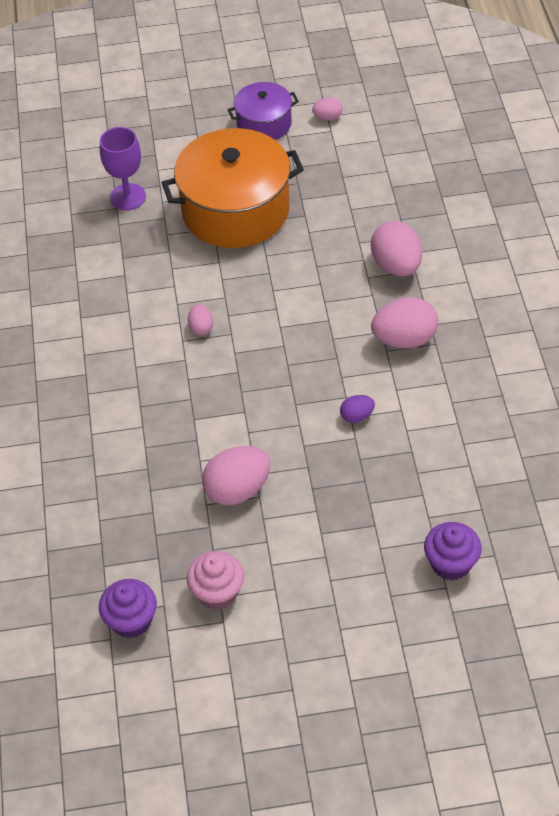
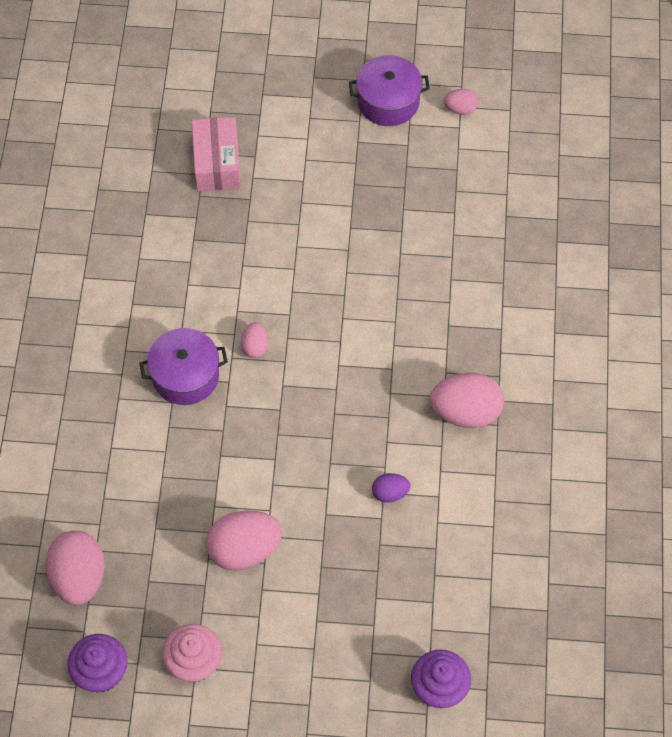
camera: 10 degrees right, 10 degrees up
purple goblet [100,127,146,210] -> pink box [192,117,241,191]
orange pot [162,128,304,248] -> none
pink egg [371,221,422,277] -> pink egg moved to [46,531,105,606]
none -> purple pot [139,328,228,405]

